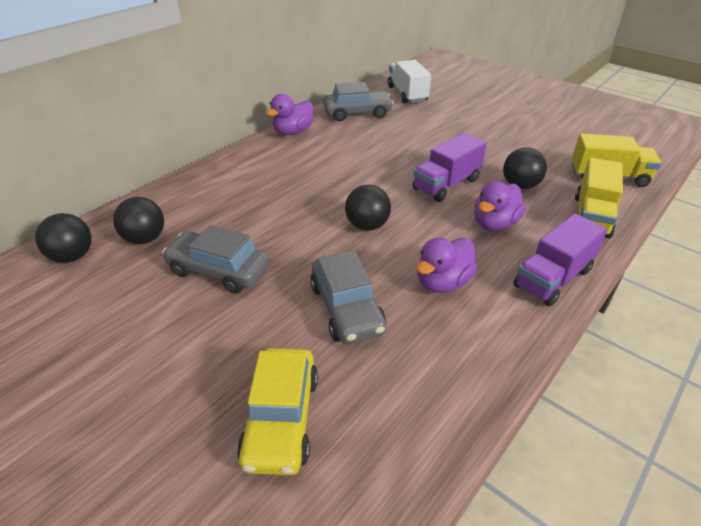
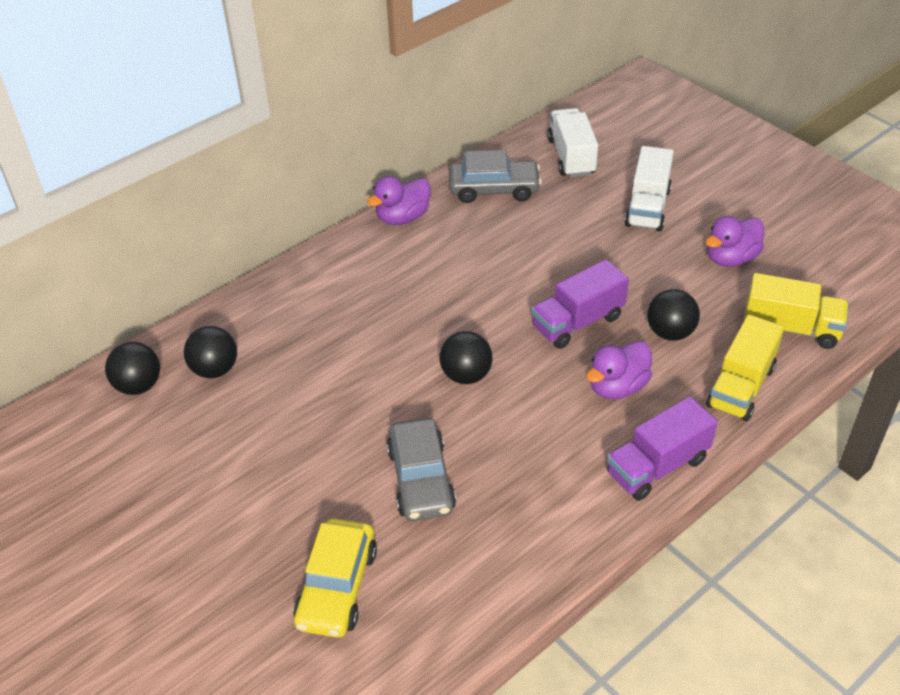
camera: 10 degrees right, 5 degrees up
grey car [162,225,270,293] -> none
purple duck [416,237,478,293] -> purple duck moved to [705,216,764,267]
none -> white truck [624,146,674,231]

